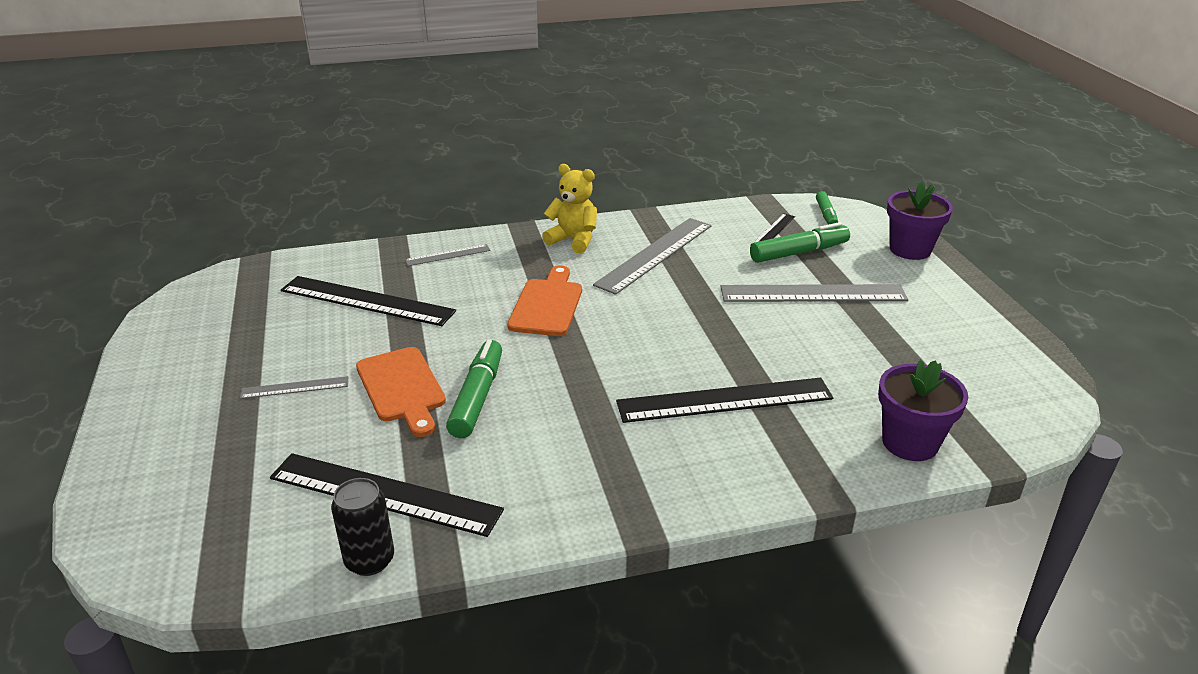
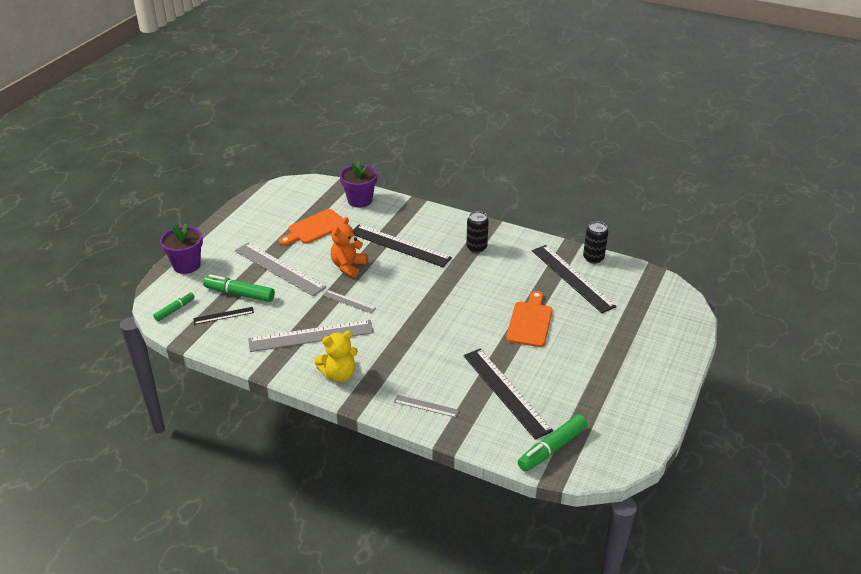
camera: 140 degrees left, 5 degrees up
grey ruler [240,376,348,399] -> grey ruler moved to [323,290,376,314]
green marker [446,339,502,438] -> green marker moved to [518,414,588,472]
orange cutting board [507,265,582,336] -> orange cutting board moved to [279,209,344,246]
yellow teddy bear [542,164,597,253] -> yellow teddy bear turned 90 degrees counterclockwise [314,331,358,382]
none -> orange teddy bear [331,217,368,278]
none -> black can [466,211,489,253]

